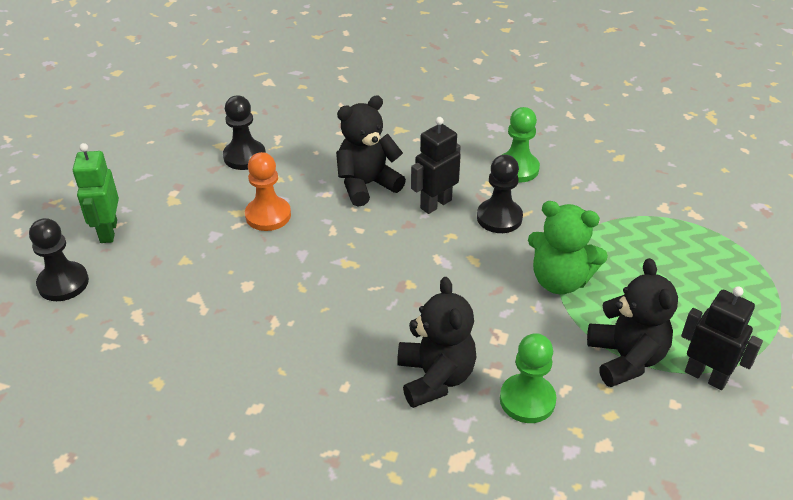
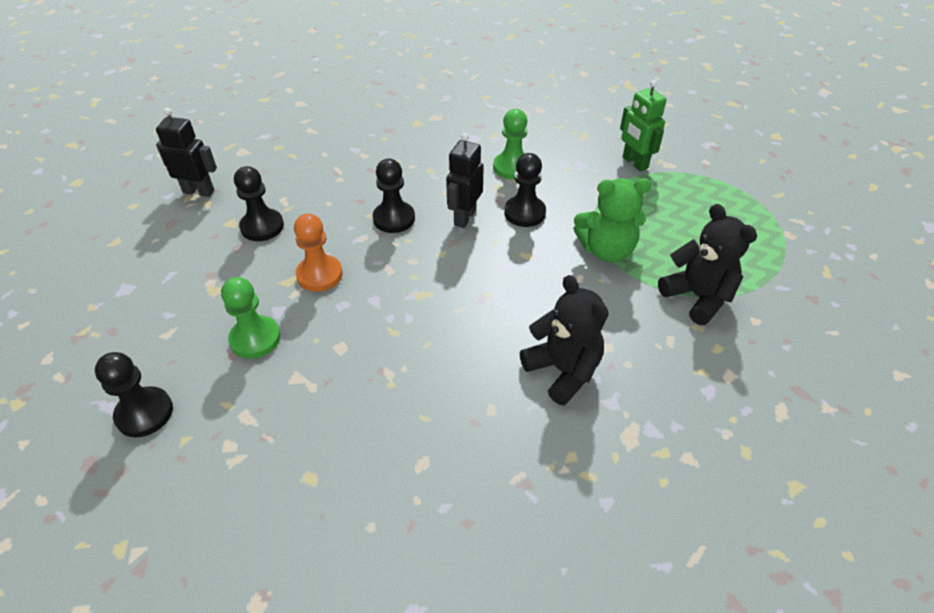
camera: 25 degrees left, 5 degrees up
green robot [73,143,119,243] -> green robot moved to [620,80,667,171]
black teddy bear [336,95,406,207] -> black pawn [373,159,415,233]
green pawn [500,333,556,423] -> green pawn moved to [221,277,281,359]
black robot [681,287,763,390] -> black robot moved to [156,108,217,197]

